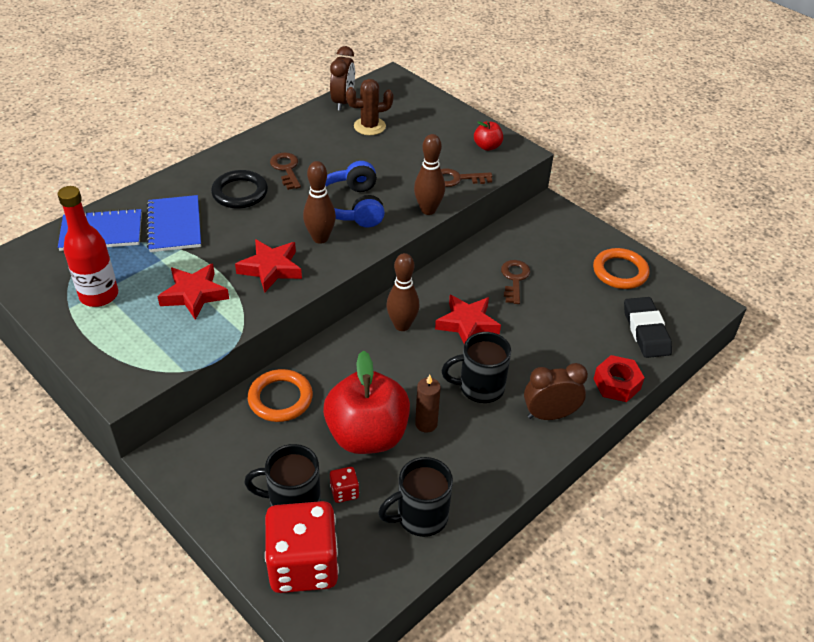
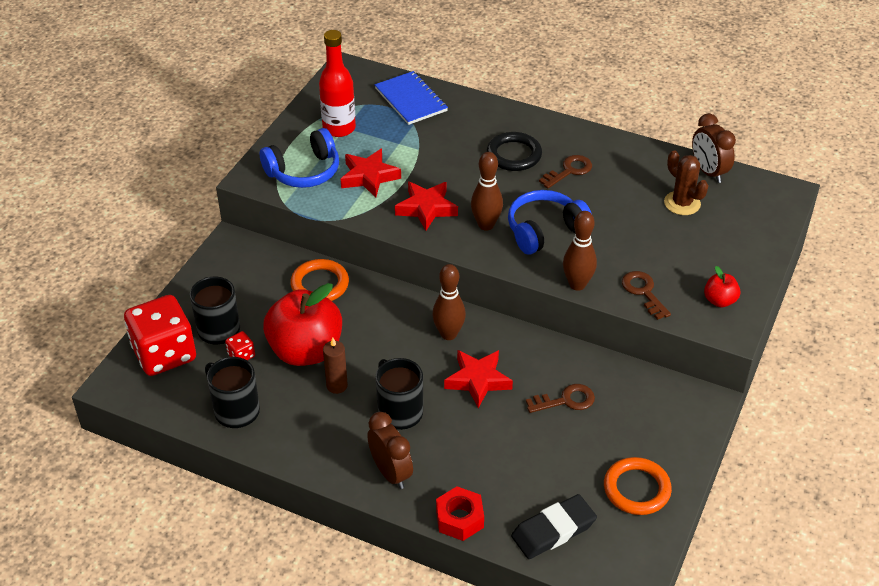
camera: 70 degrees right, 0 degrees up
blue notebook [147,195,201,252] -> none
brown clock [330,46,355,111] -> brown clock turned 75 degrees clockwise [692,113,736,183]
none -> blue headphones [260,128,339,188]

